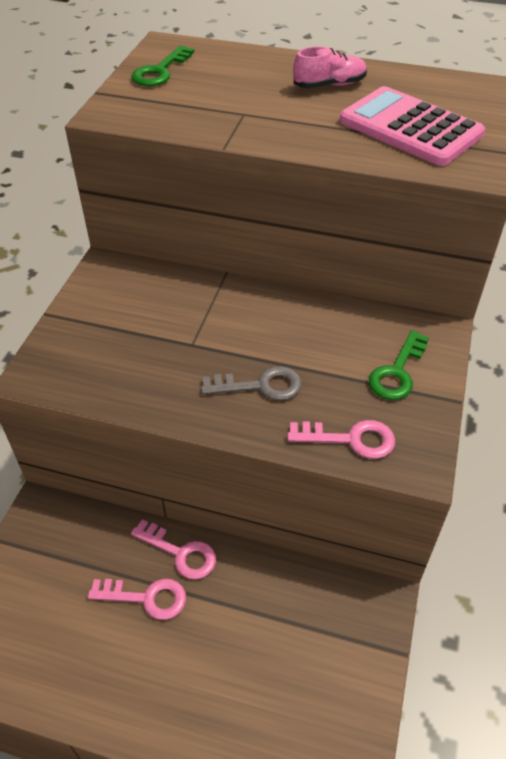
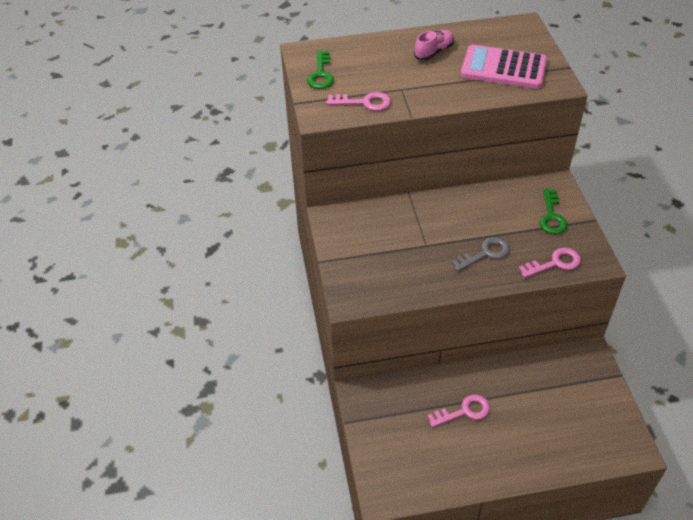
camera: 25 degrees left, 0 degrees up
pink key [131,519,216,580] -> pink key moved to [326,92,391,111]

